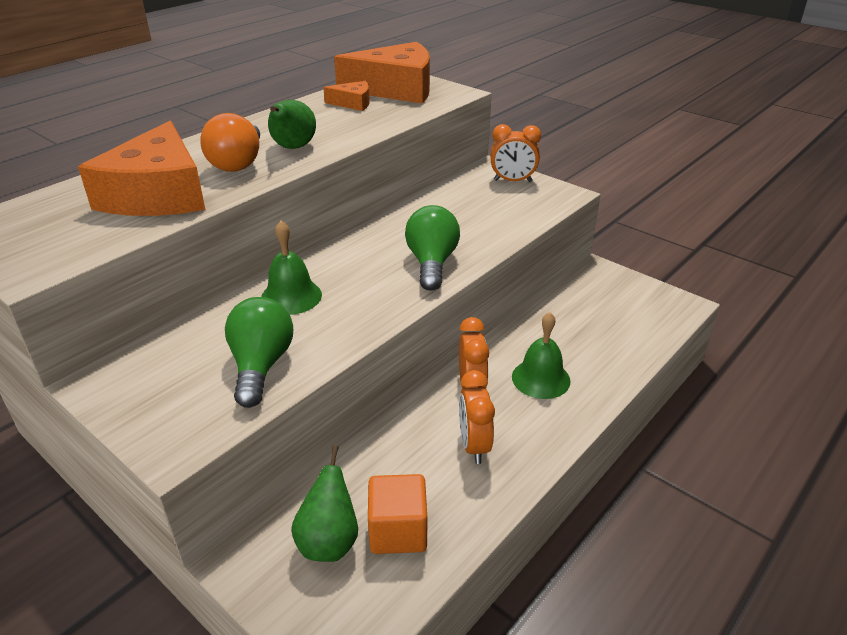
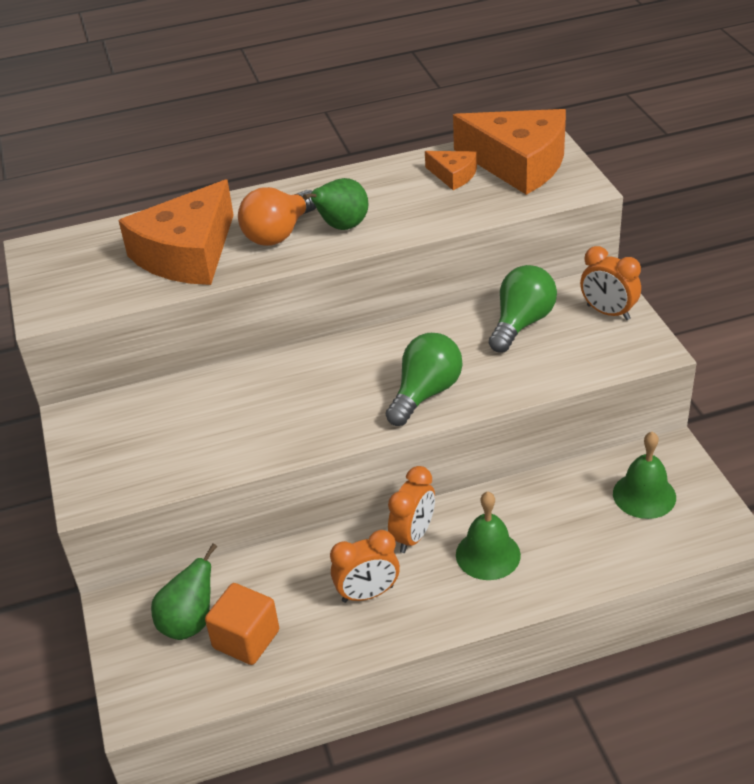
camera: 35 degrees right, 5 degrees up
green light bulb [225,297,293,408] -> green light bulb moved to [489,265,557,353]
green bell [261,221,322,315] -> green bell moved to [613,432,676,519]
orange clock [459,370,495,464] -> orange clock turned 135 degrees counterclockwise [330,530,400,603]

